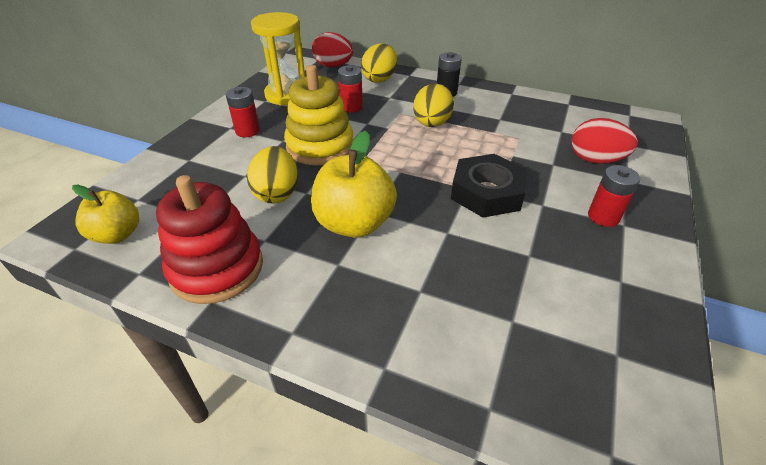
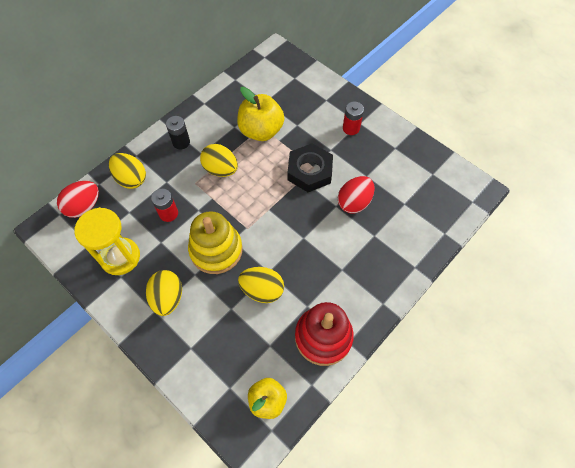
camera: 70 degrees left, 20 degrees up
red battery [226,87,260,137] -> yellow egg [146,270,182,316]
yellow apple [311,131,397,238] -> yellow apple moved to [237,87,284,141]
red egg [571,118,638,164] -> red egg moved to [338,176,375,213]

